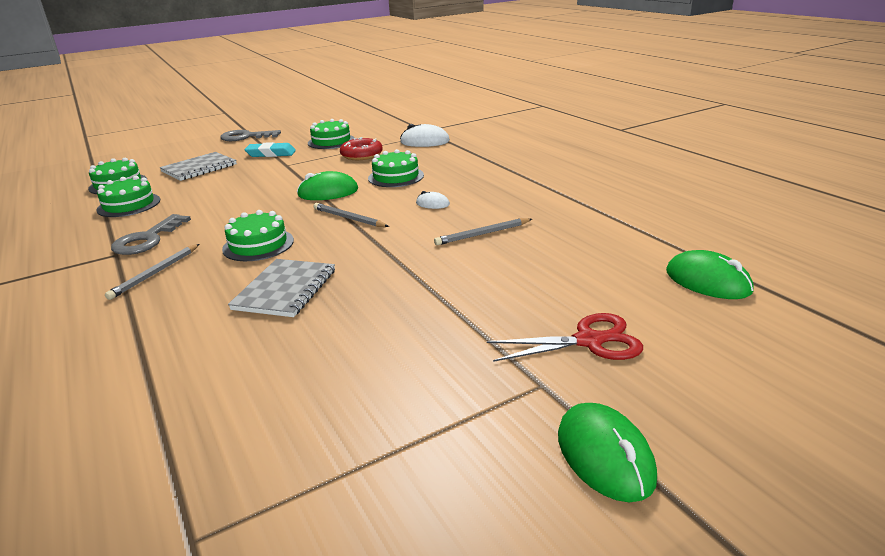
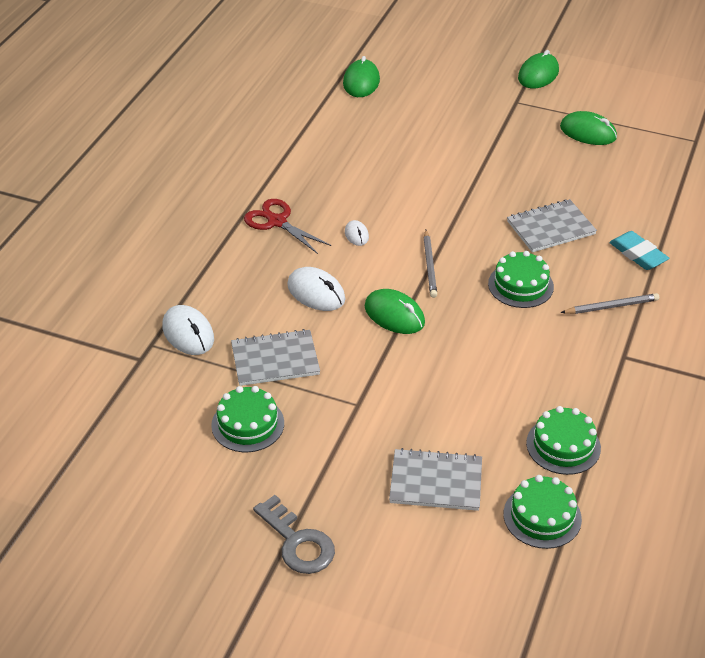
camera: 130 degrees left, 15 degrees up
grey key [111,214,191,255] -> none
turquoise eraser [244,142,296,157] -> turquoise eraser moved to [609,231,669,270]
red donut [340,137,383,160] -> grey notebook [231,329,320,386]
green cake [368,149,424,187] -> white mouse [287,267,345,311]
grey pencil [434,218,532,245] -> none
red scissors [487,313,643,362] -> red scissors moved to [244,199,331,254]
none -> green mouse [560,111,617,145]

